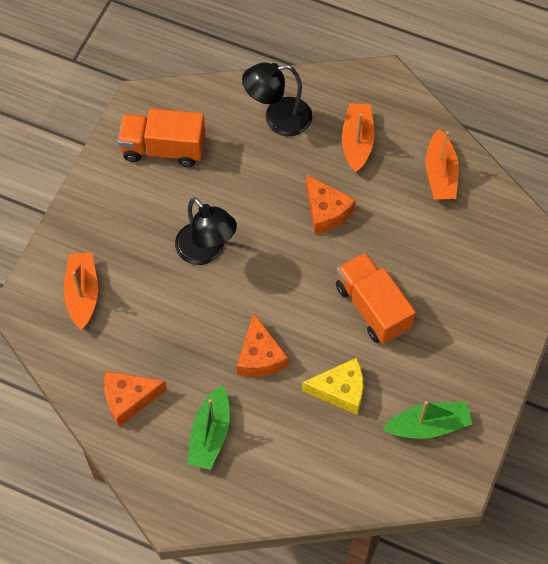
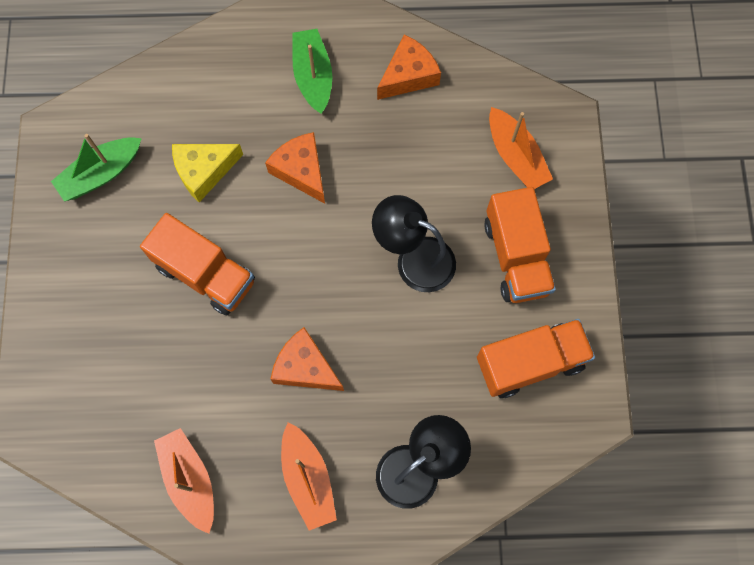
camera: 155 degrees right, 10 degrees up
none -> orange truck [484,187,556,303]

